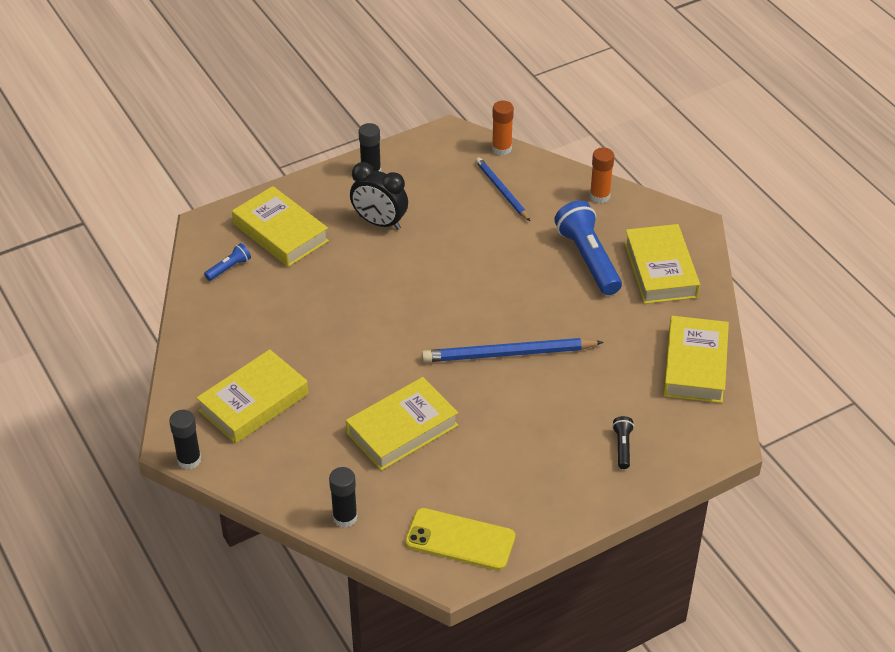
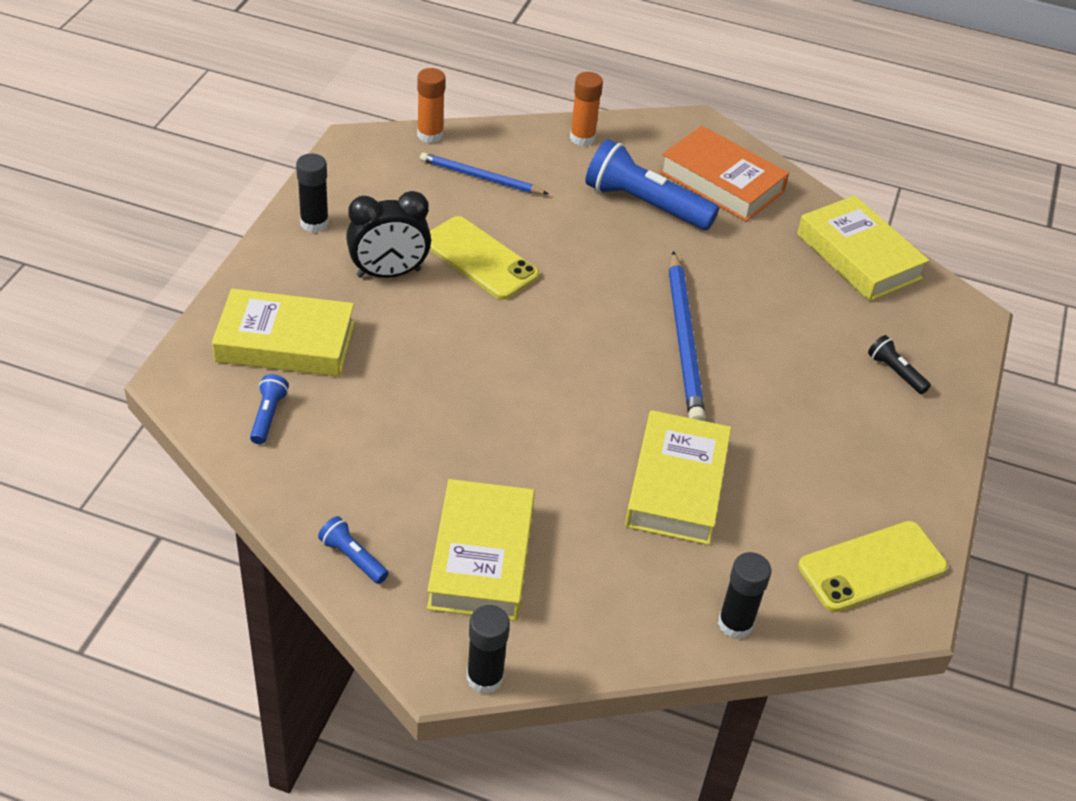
camera: 45 degrees left, 0 degrees up
blue pencil [422,338,604,362] -> blue pencil turned 45 degrees counterclockwise [669,251,706,421]
yellow book [624,224,700,304] -> orange book [659,126,789,222]
none -> blue flashlight [318,516,389,584]
none -> yellow phone [430,216,539,300]

